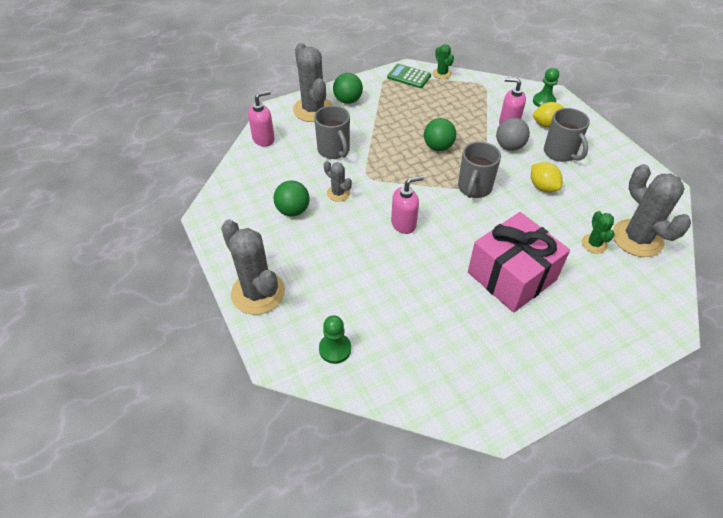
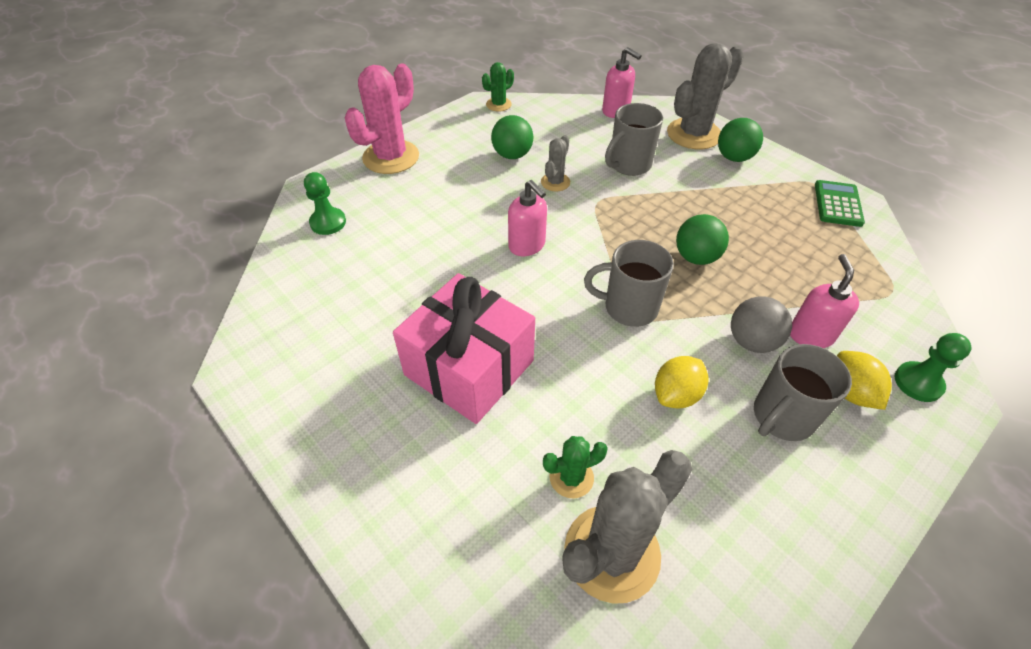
camera: 75 degrees right, 0 degrees up
grey cactus [221,219,285,315] -> pink cactus [344,64,419,174]
green cactus [433,44,454,79] -> green cactus moved to [482,62,514,111]

